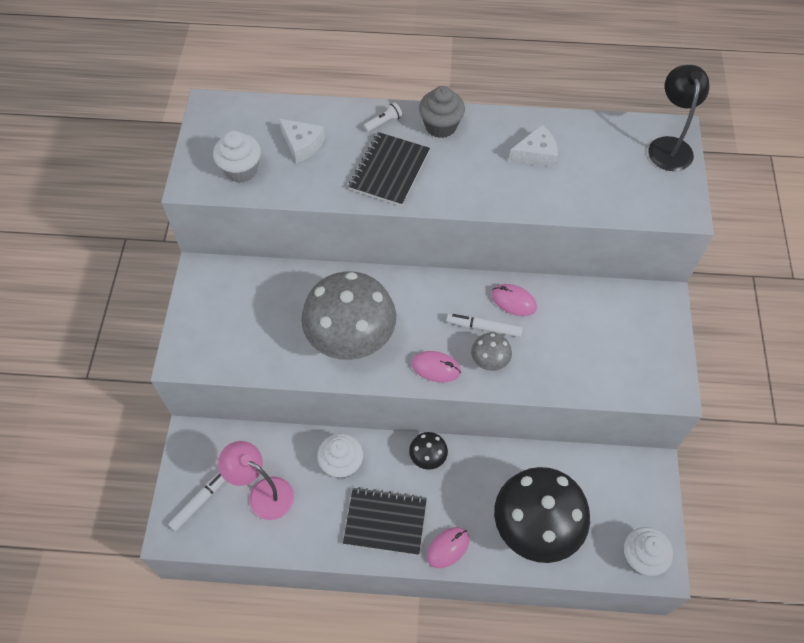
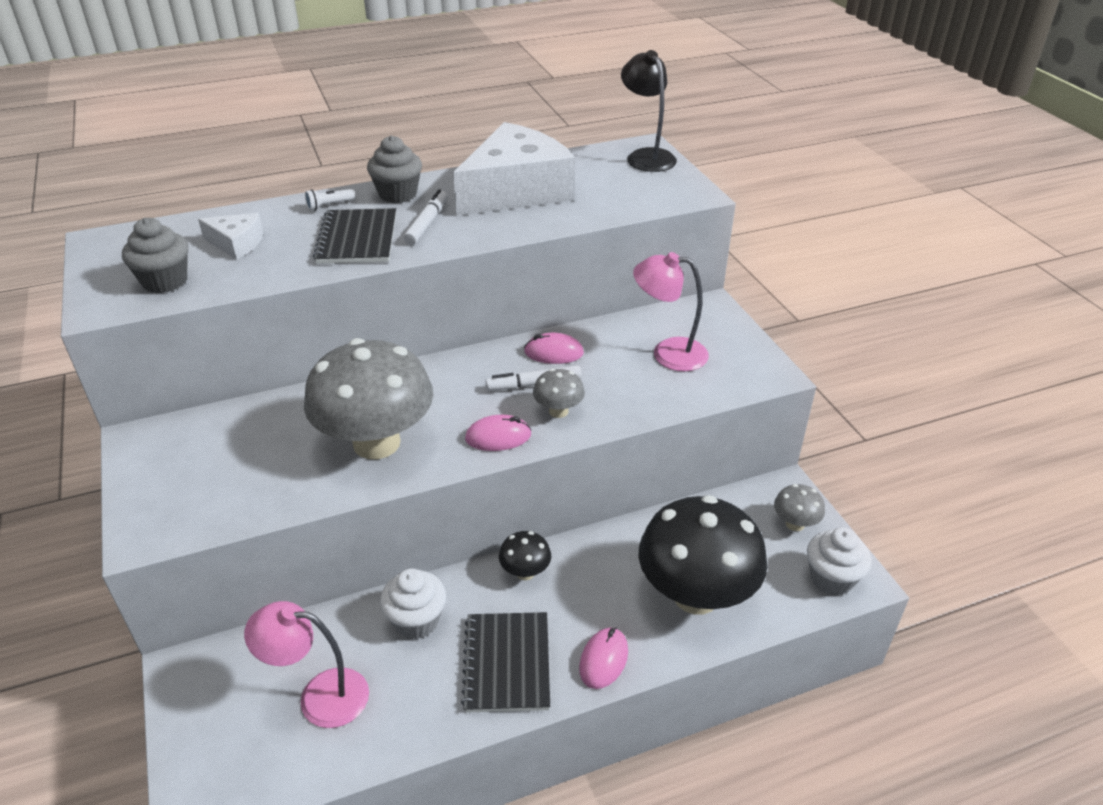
camera: 25 degrees left, 20 degrees down
white marker [168,472,225,532] -> white marker moved to [404,189,447,245]
white cupcake [213,130,261,183] -> grey cupcake [122,218,188,293]
black notebook [343,487,427,555] -> black notebook turned 75 degrees counterclockwise [461,612,550,713]
white flashlight [364,102,402,132] -> white flashlight turned 150 degrees counterclockwise [305,189,356,210]
white cheese [509,125,558,167] -> white cheese [453,122,575,216], size x2.20
none -> pink lamp [633,252,709,371]
none -> grey mushroom [774,484,825,531]

